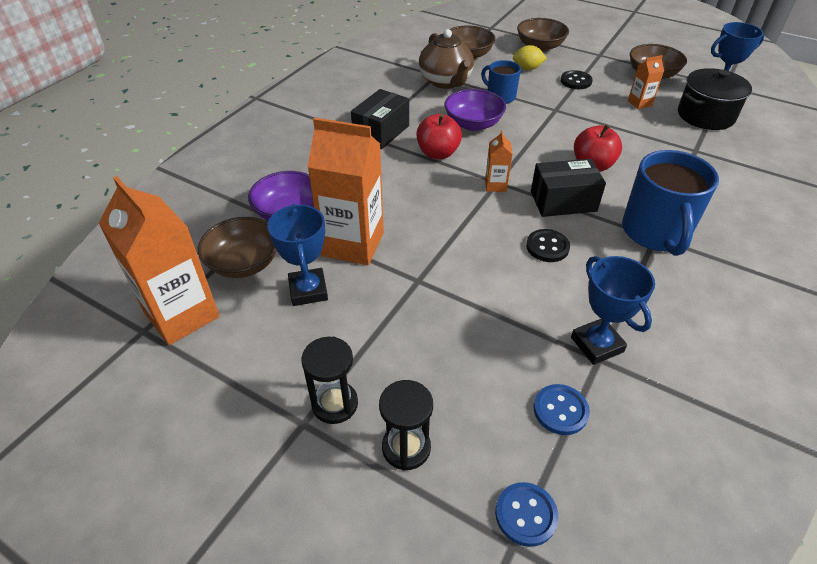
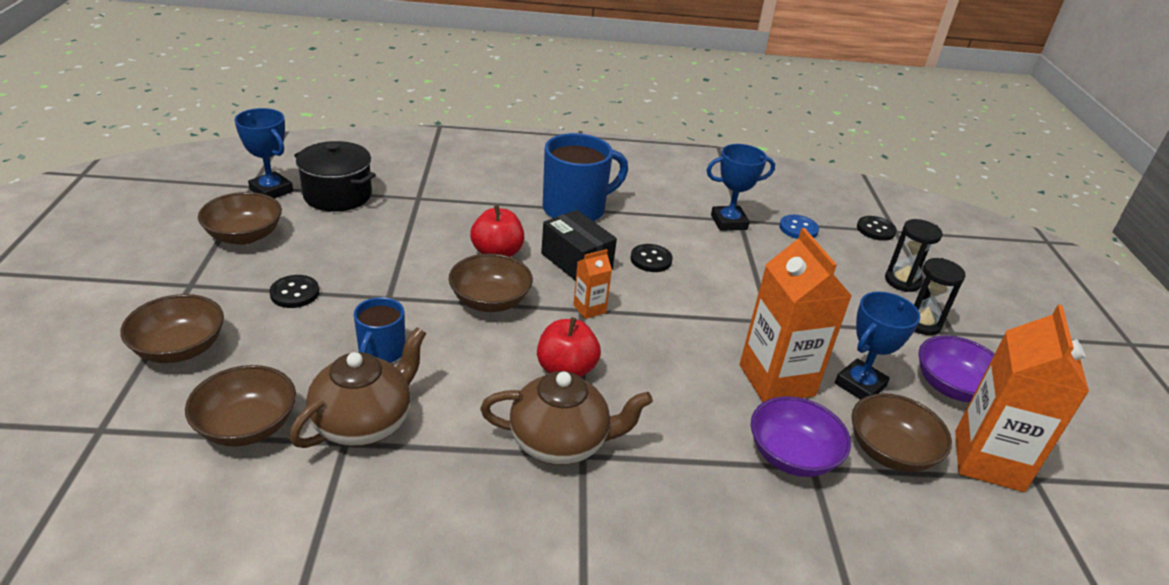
camera: 125 degrees left, 10 degrees down
black box [351,89,409,149] -> brown teapot [480,371,653,465]
purple bowl [444,89,506,131] -> purple bowl moved to [919,336,995,403]
blue button [495,482,558,547] -> black button [857,216,897,241]
yellow lemon [513,45,547,70] -> none
blue trophy [571,256,655,365] -> blue trophy turned 45 degrees clockwise [707,144,775,231]
orange carton [628,55,664,109] -> none
none -> brown bowl [449,254,533,312]

